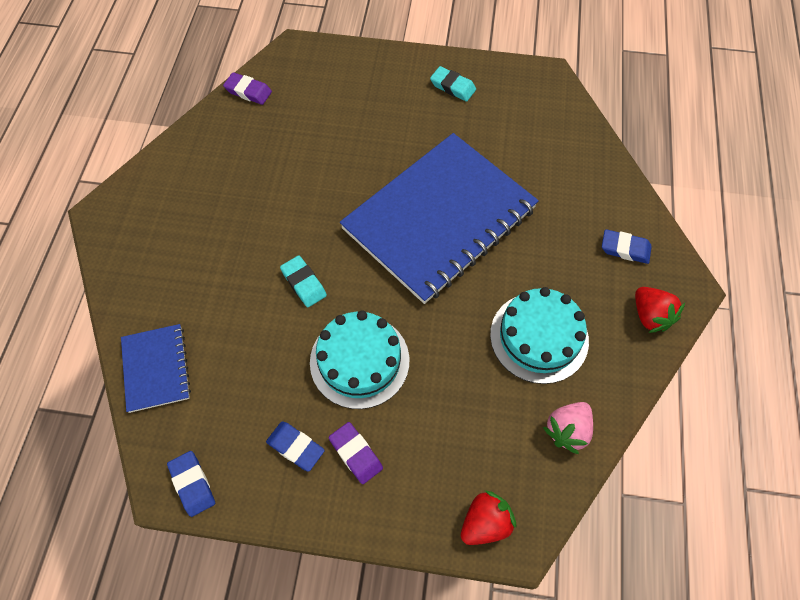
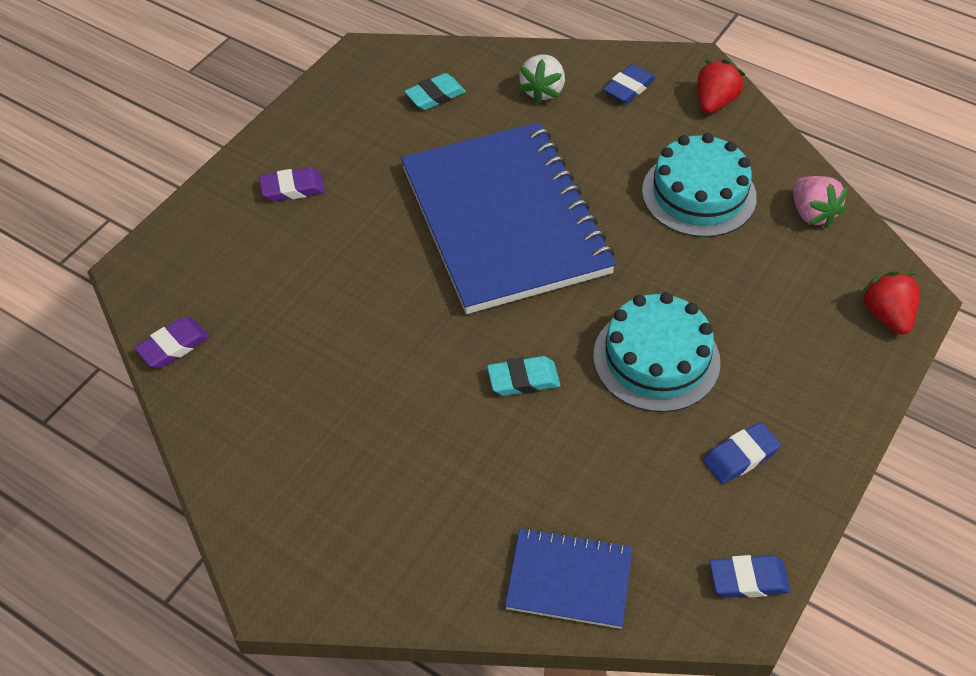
camera: 65 degrees left, 10 degrees down
purple eraser [329,422,383,484] -> purple eraser moved to [259,167,325,202]
turquoise eraser [430,66,476,101] -> turquoise eraser moved to [404,73,466,110]
red strawberry [635,287,685,333] -> red strawberry turned 60 degrees counterclockwise [697,60,745,113]
none -> white strawberry [518,55,565,104]

